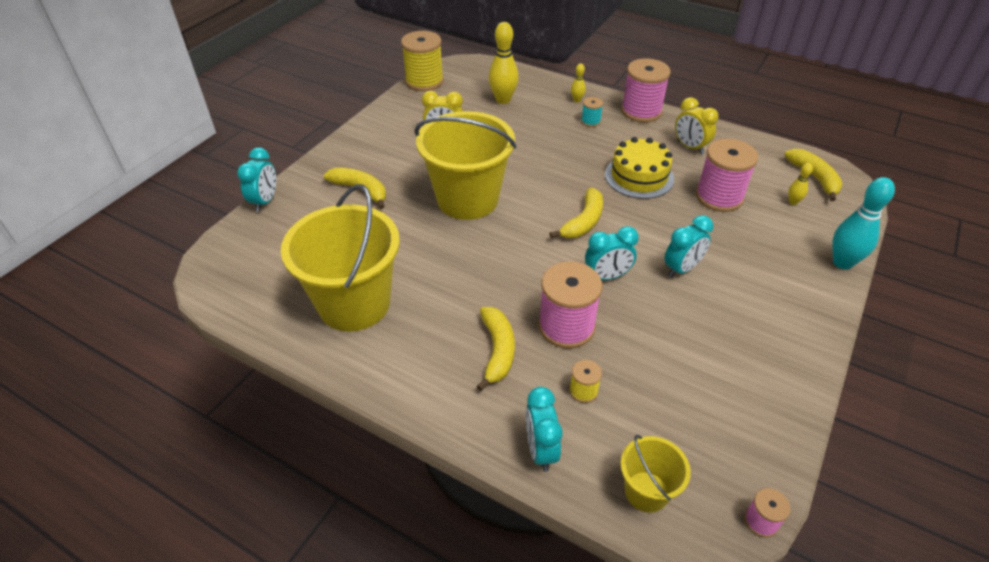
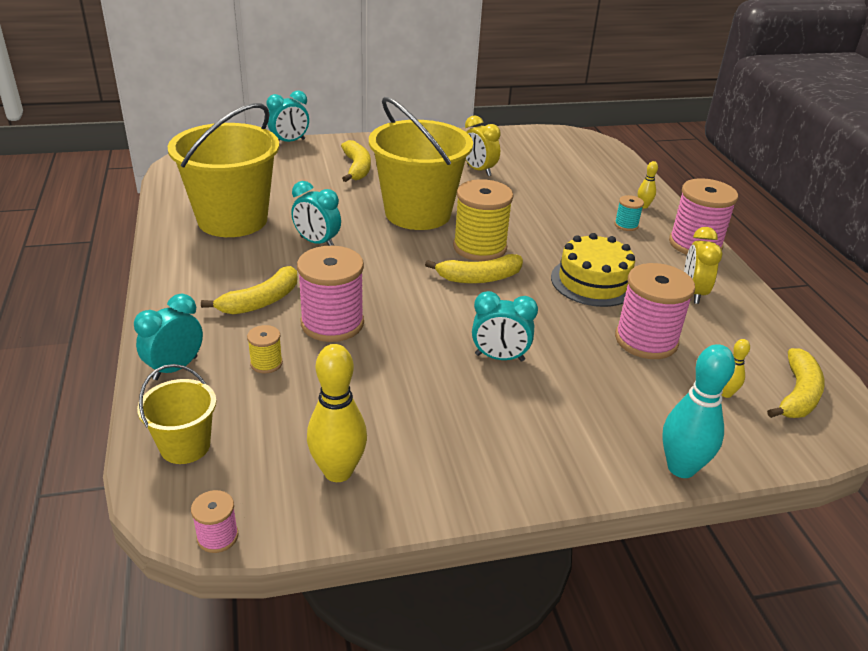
camera: 45 degrees right, 10 degrees down
yellow spool [401,31,444,91] -> yellow spool moved to [453,179,513,261]
yellow bowling pin [489,22,519,104] -> yellow bowling pin moved to [307,344,367,482]
turquoise clock [585,226,639,280] -> turquoise clock moved to [291,181,341,246]

